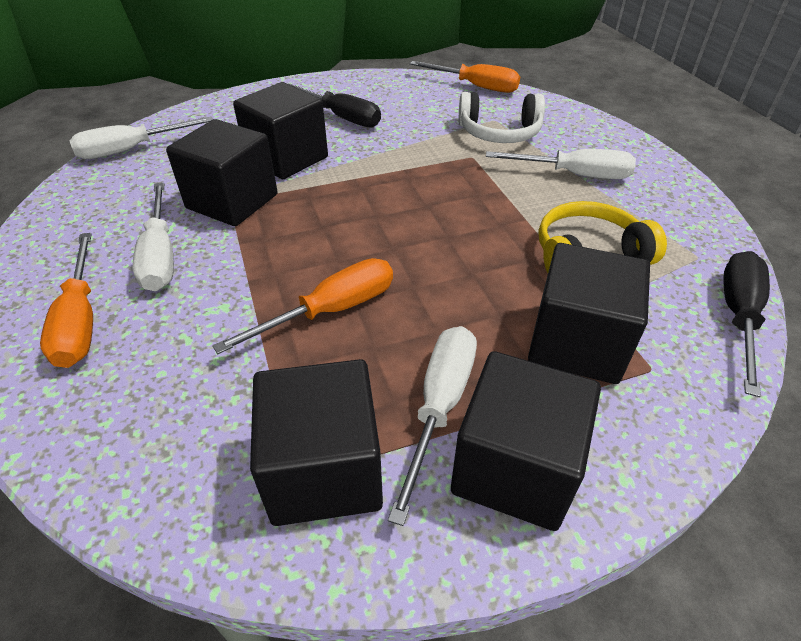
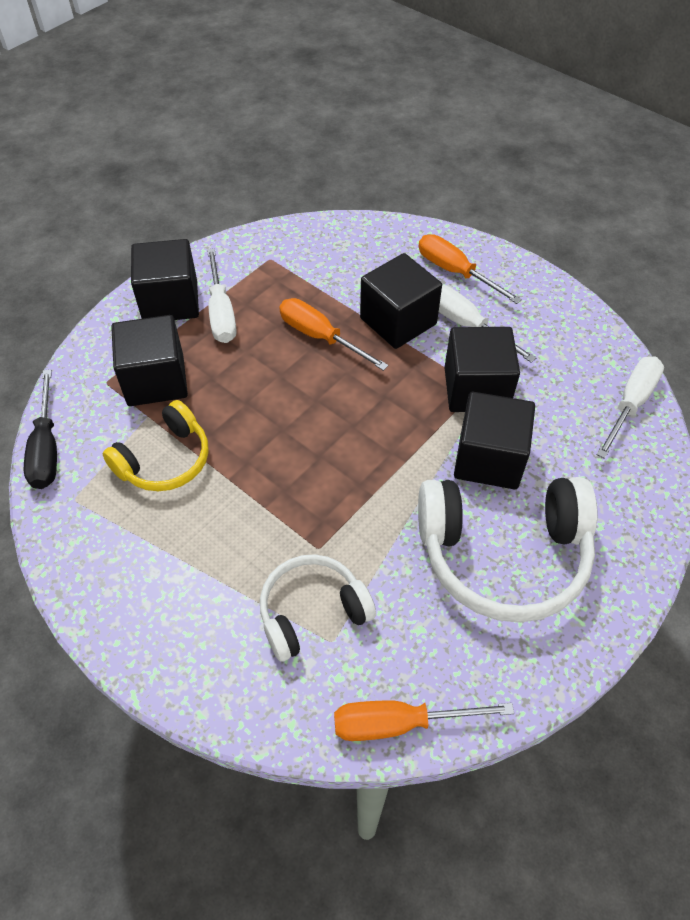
camera: 150 degrees right, 10 degrees up
orange screwdriver [212,258,393,354] -> orange screwdriver turned 105 degrees clockwise [279,298,389,371]
black cube [250,359,383,526] -> black cube moved to [360,253,442,349]
black screwdriver [287,83,381,127] -> white headphones [418,477,597,623]
white screwdriver [486,149,636,179] -> none

